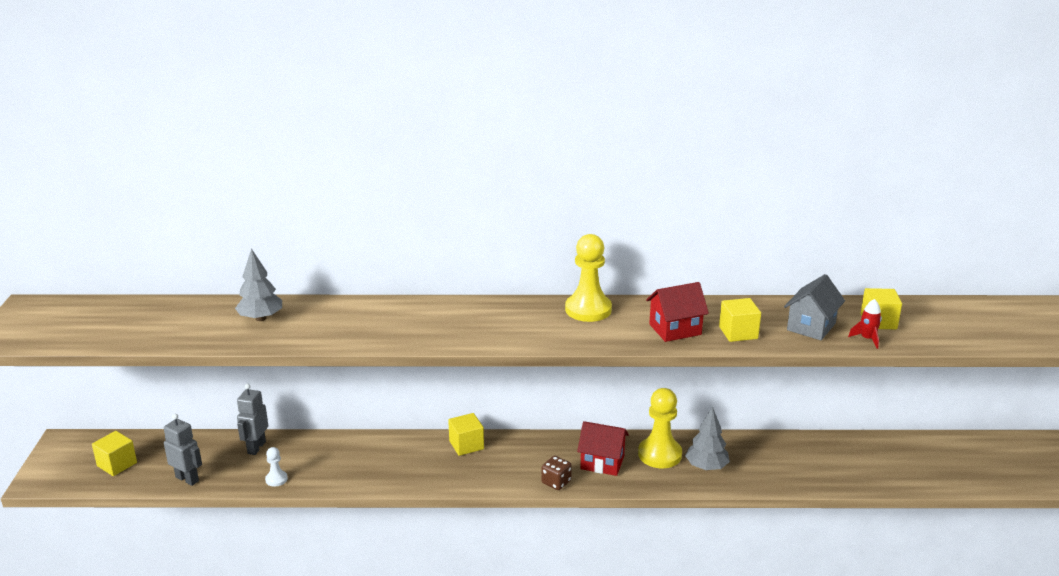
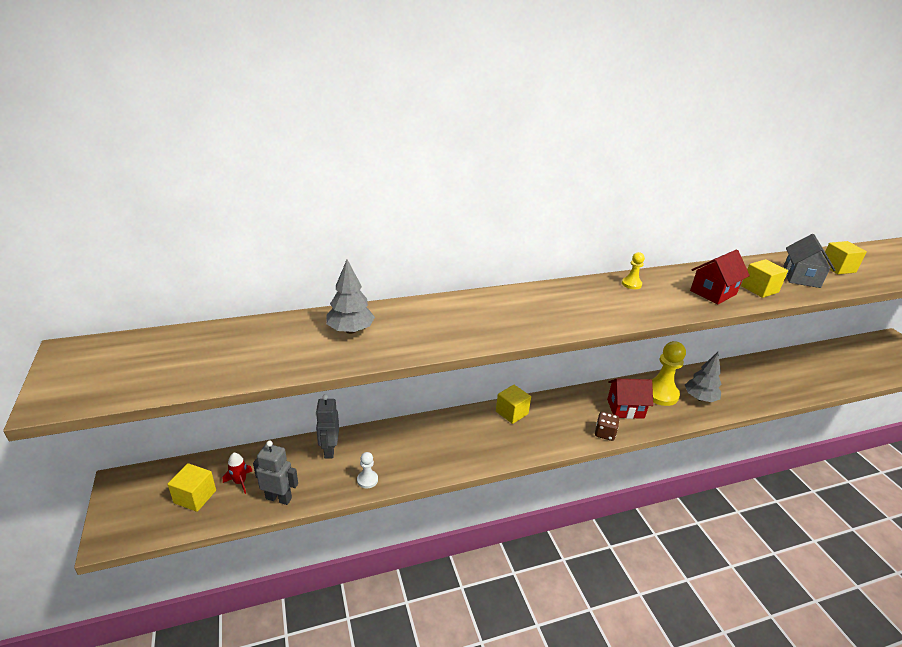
camera: 20 degrees left, 5 degrees up
yellow pawn [565,234,612,322] -> yellow pawn [622,252,645,289], size x0.48
red rocket [848,299,882,349] -> red rocket moved to [223,453,252,494]

